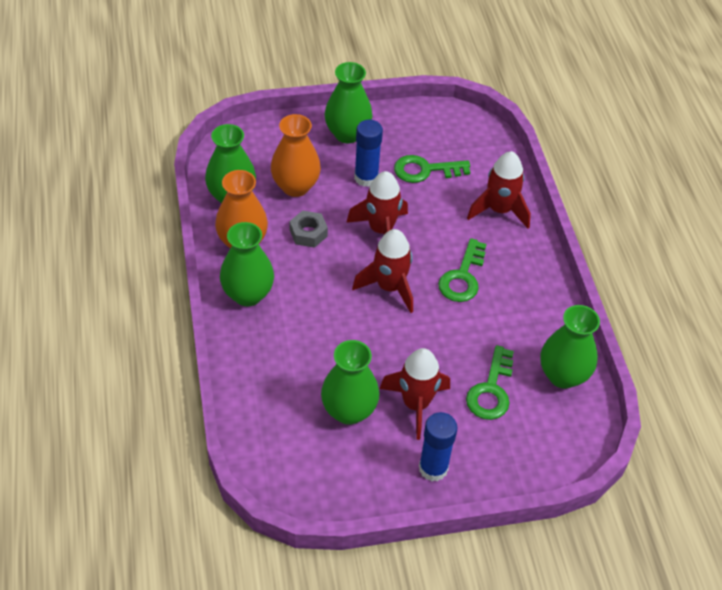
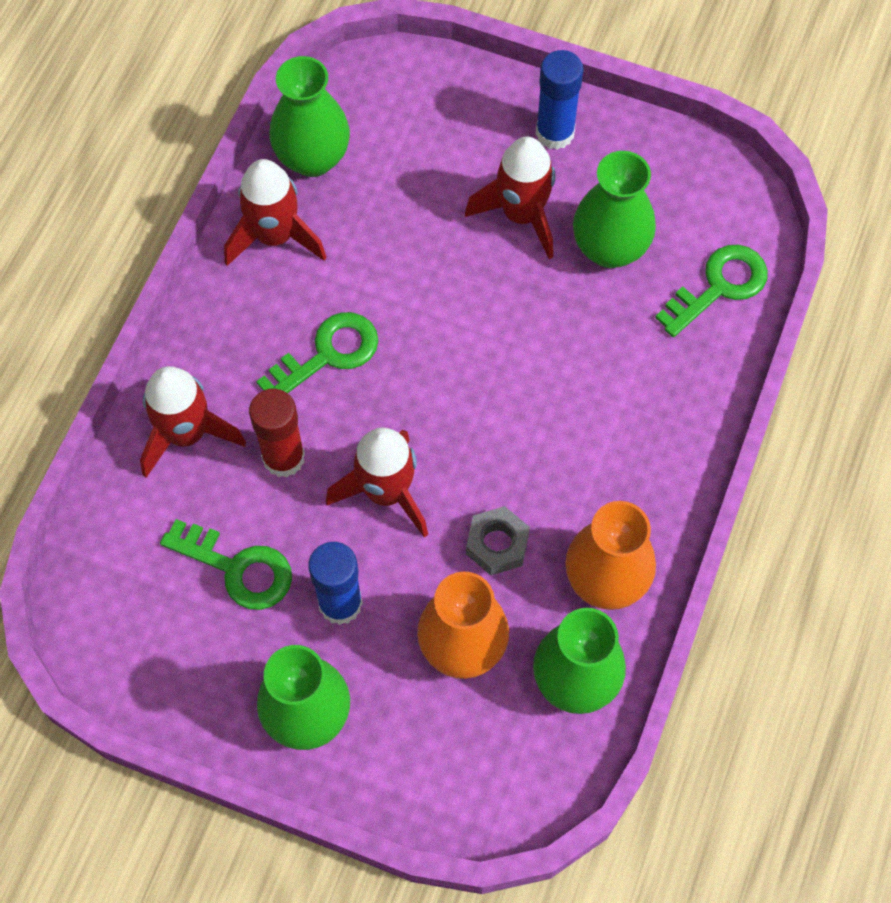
camera: 145 degrees left, 15 degrees up
green vase [220,222,274,307] -> none
red rocket [352,229,413,313] -> red rocket moved to [224,159,327,266]
green key [466,345,514,420] -> green key moved to [655,245,768,337]
none -> red glue stick [249,389,305,478]

